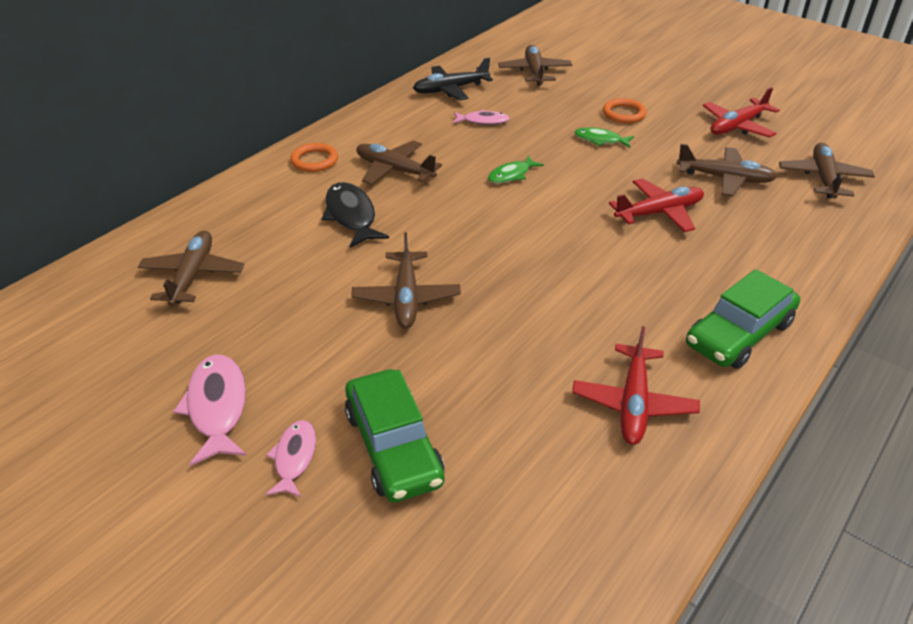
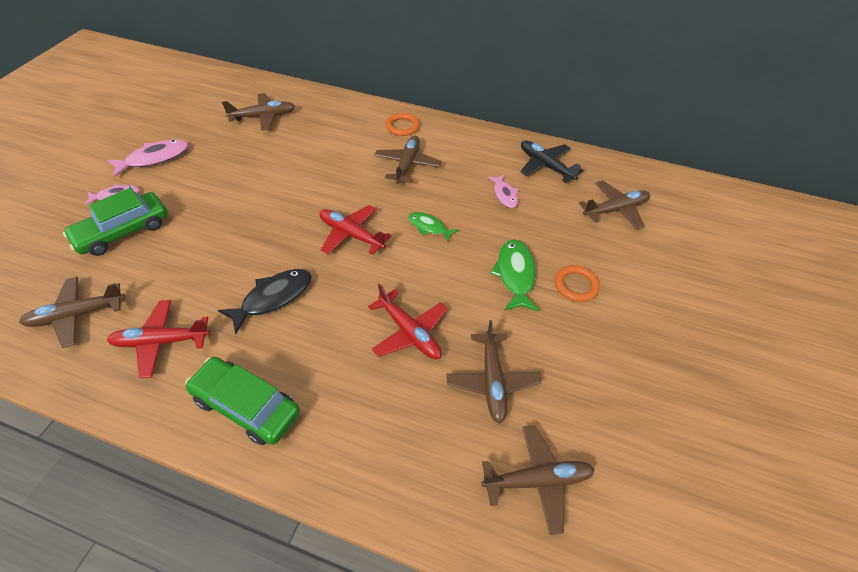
camera: 70 degrees right, 10 degrees up
black fish [322,182,389,248] -> black fish moved to [218,269,312,334]
brown plane [351,232,461,328] -> brown plane moved to [19,277,125,348]
green fish [574,127,634,148] -> green fish [490,239,539,311], size x1.59
red plane [703,87,780,138] -> red plane moved to [319,205,392,255]

